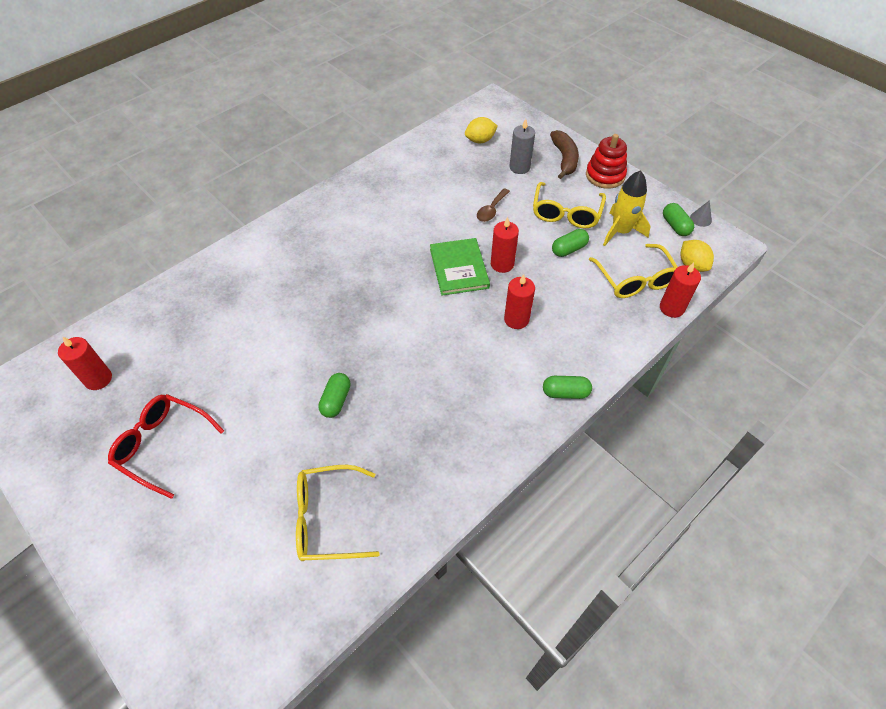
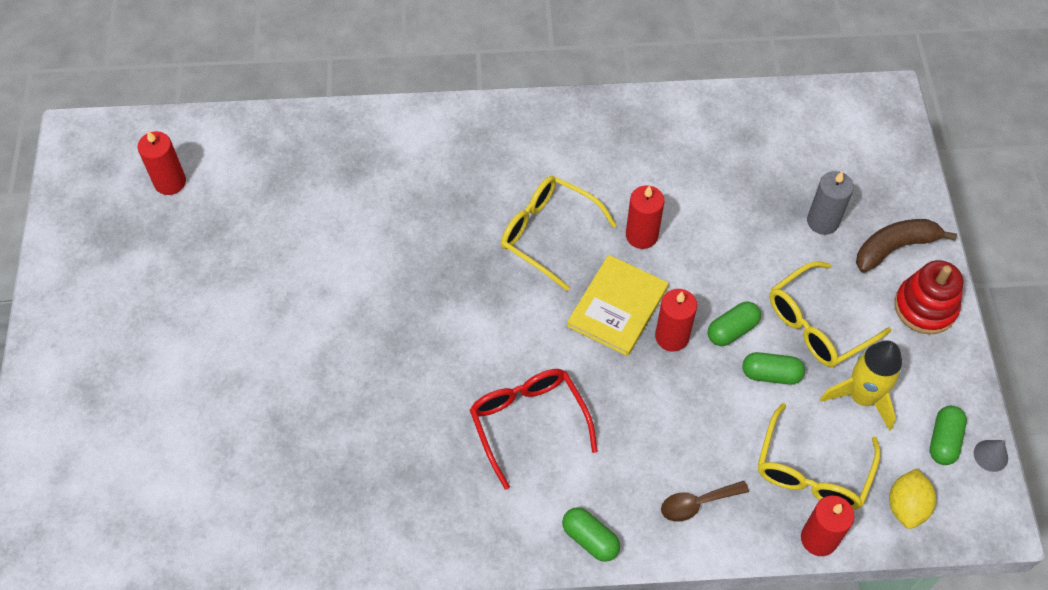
camera: 40 degrees right, 5 degrees up
red glasses [108,394,224,499] -> red glasses moved to [470,369,598,490]
yellow glasses [296,465,380,561] -> yellow glasses moved to [501,176,617,291]
green capsule [318,373,351,418] -> green capsule moved to [708,301,761,346]
green book [430,238,490,296] -> yellow book [567,255,668,356]
yellow lemon [465,117,498,143] -> none
brown spoon [477,188,510,222] -> brown spoon moved to [661,481,749,522]
red candle [504,274,535,329] -> red candle moved to [626,185,664,249]
brown banana [550,130,579,179] -> brown banana turned 150 degrees counterclockwise [856,219,957,273]

